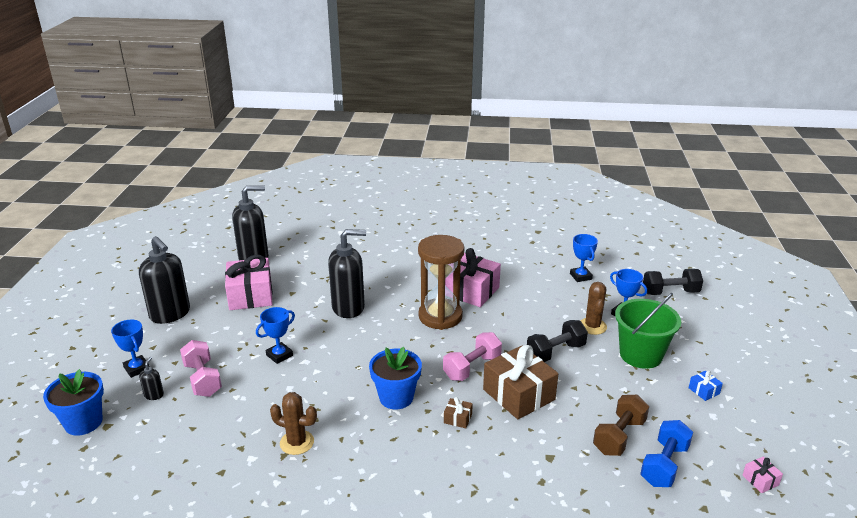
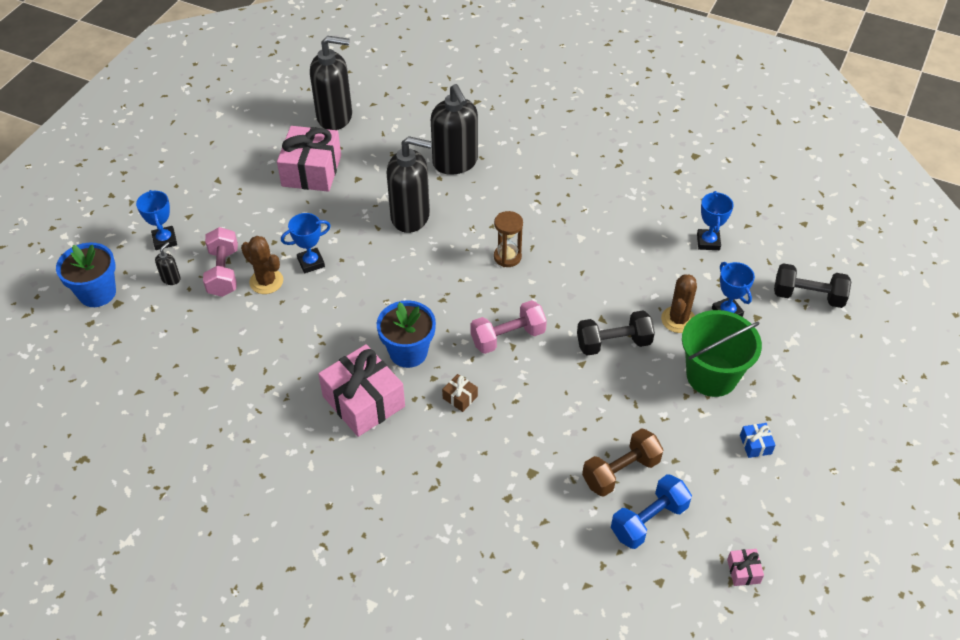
camera: 20 degrees right, 20 degrees up
black soap dispenser [139,236,190,324] -> black soap dispenser moved to [431,84,478,175]
brown cactus [270,392,317,455] -> brown cactus moved to [241,236,283,294]
brown hourglass [418,235,464,330] -> brown hourglass [494,211,523,267], size x0.53
pink gift [445,248,501,307] -> pink gift moved to [318,344,405,437]
brown gift [483,345,558,419] -> none

